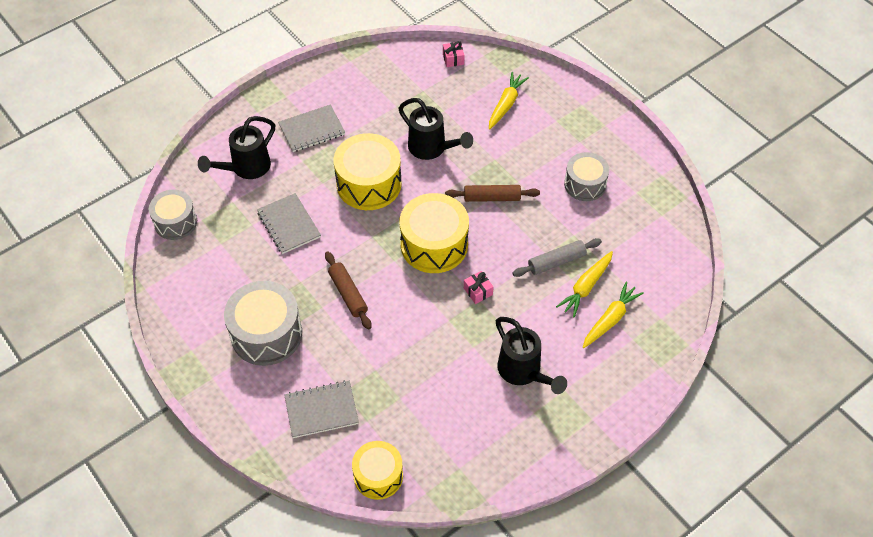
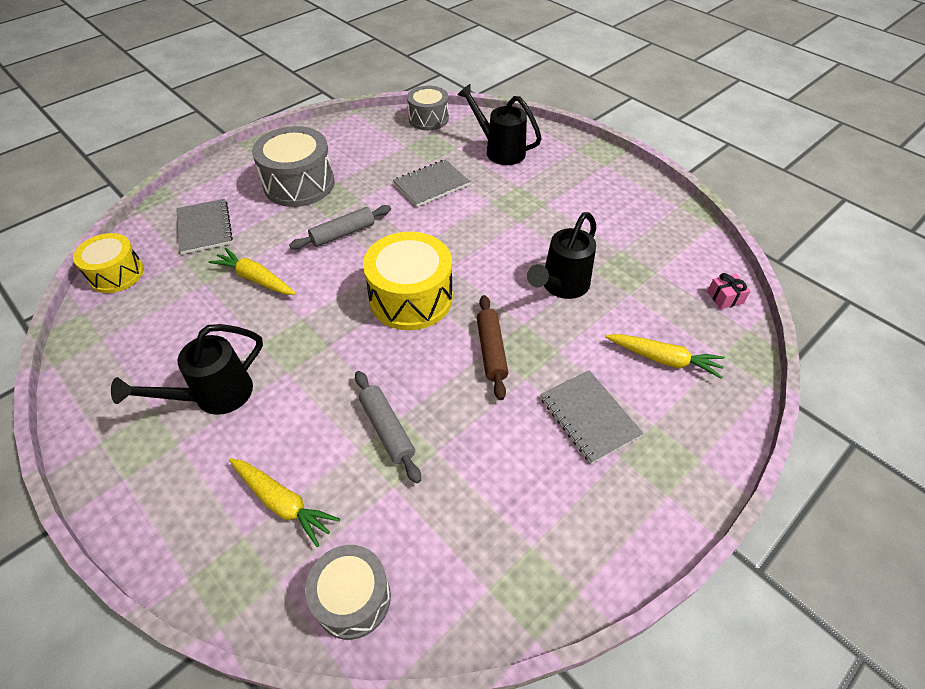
camera: 85 degrees right, 5 degrees down
grey notebook [278,105,345,152] -> grey notebook moved to [540,370,644,464]
brown rolling pin [325,251,372,329] -> grey rolling pin [289,205,391,249]
yellow drum [334,133,402,210] -> none
pink gift [464,271,494,304] -> none
yellow carrot [556,251,613,317] -> yellow carrot moved to [209,248,296,295]
grey drum [564,152,609,201] -> grey drum moved to [305,545,391,640]

